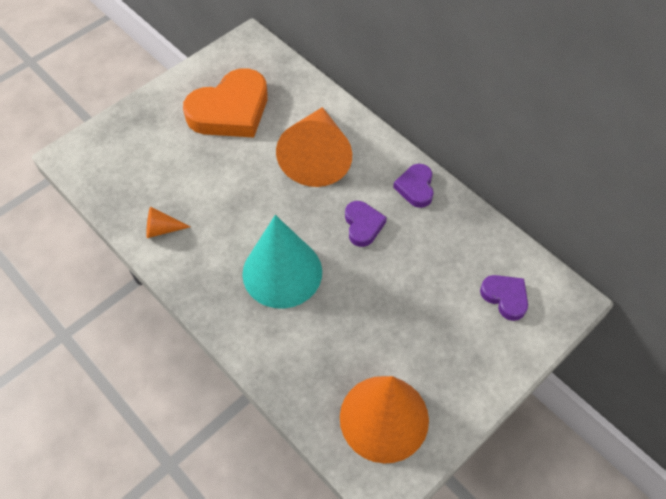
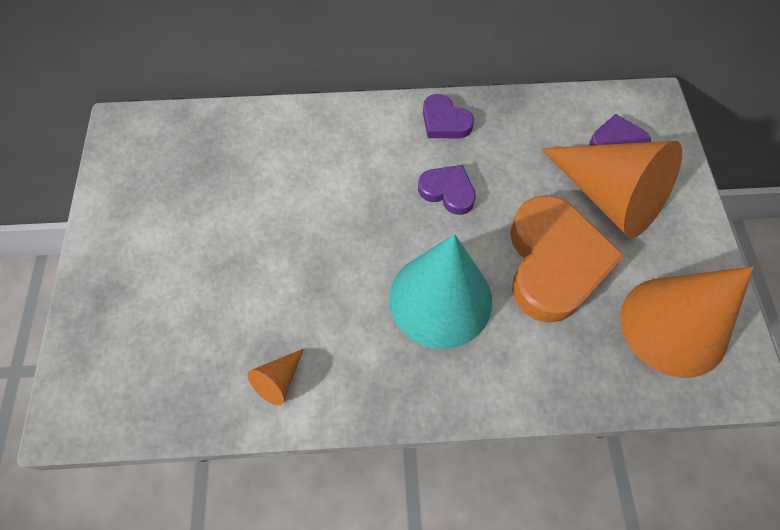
camera: 50 degrees left, 5 degrees up
orange heart [183,68,268,138] -> orange heart moved to [510,195,625,323]
orange cone [276,107,352,187] -> orange cone moved to [541,141,682,238]

